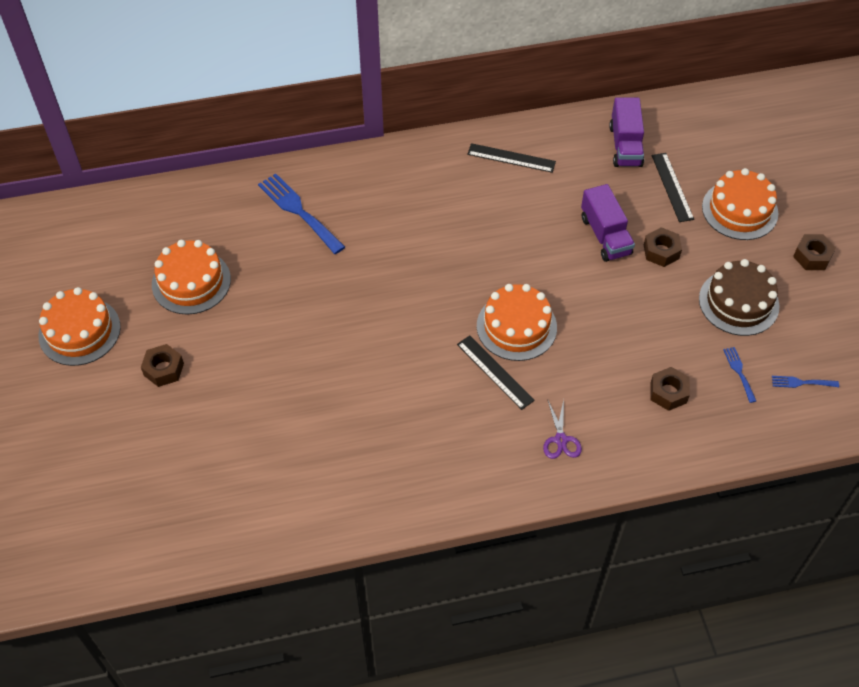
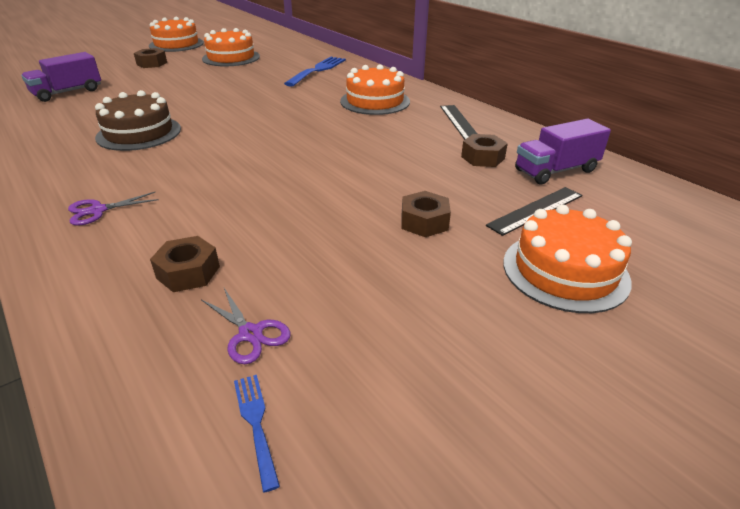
camera: 65 degrees right, 20 degrees down
black ruler [457,335,535,410] -> none
orange cake [477,284,557,361] -> orange cake moved to [340,64,410,115]
purple truck [581,184,635,262] -> purple truck moved to [21,52,101,102]
brown cake [699,259,779,336] -> brown cake moved to [95,90,181,151]
blue fork [723,347,756,403] -> purple scissors [201,288,291,364]
brown nut [793,234,836,270] -> brown nut moved to [461,134,508,167]

